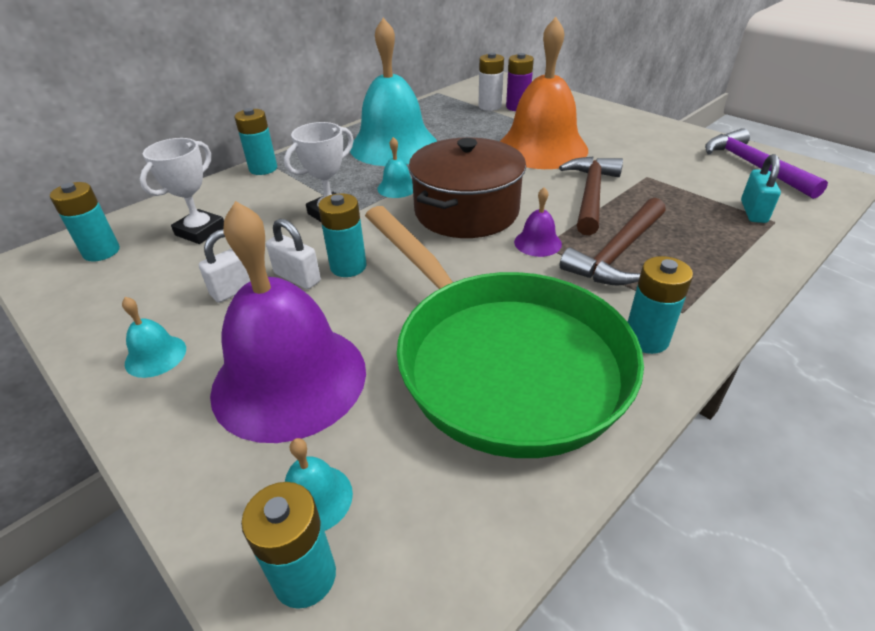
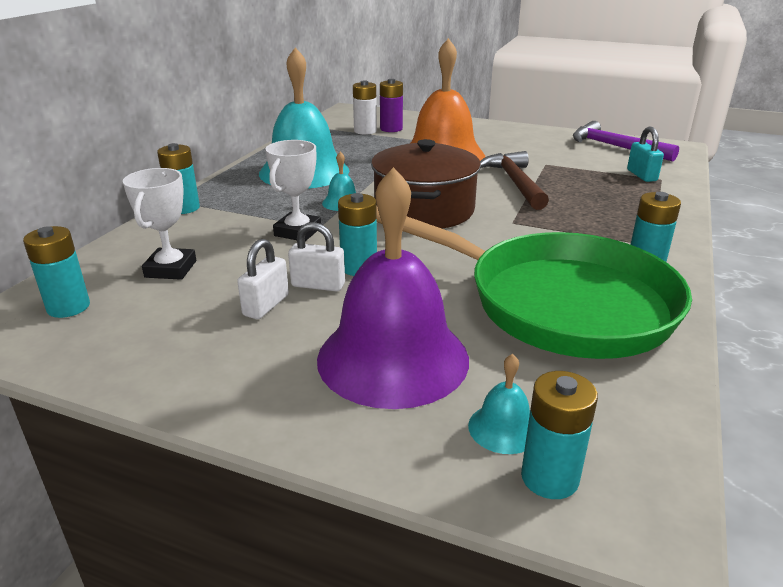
camera: 25 degrees left, 10 degrees down
turquoise bell [122,297,186,378] -> none
purple bell [514,187,562,257] -> none
brown hammer [559,198,666,286] -> none

